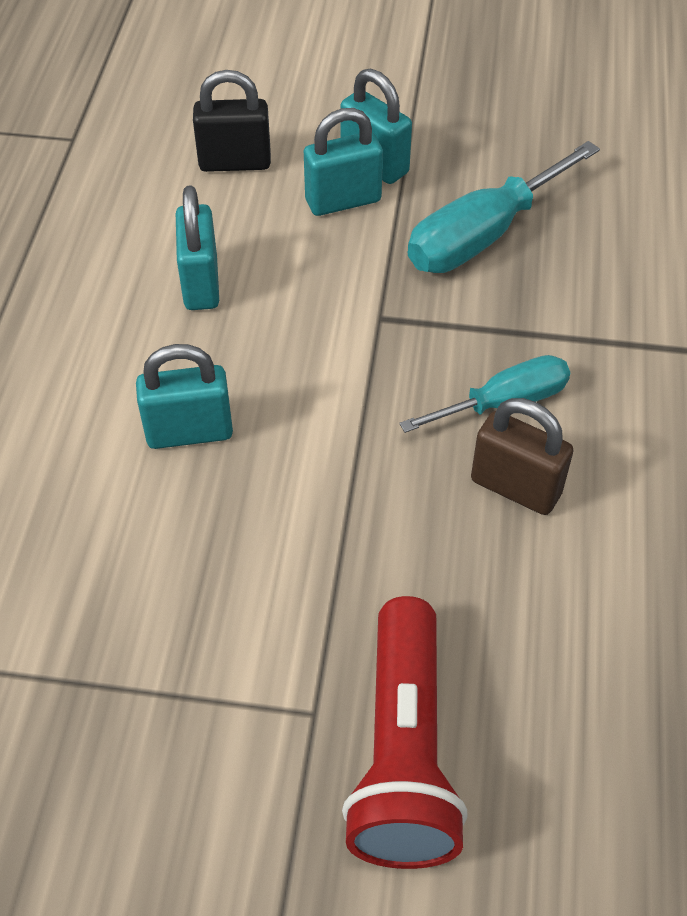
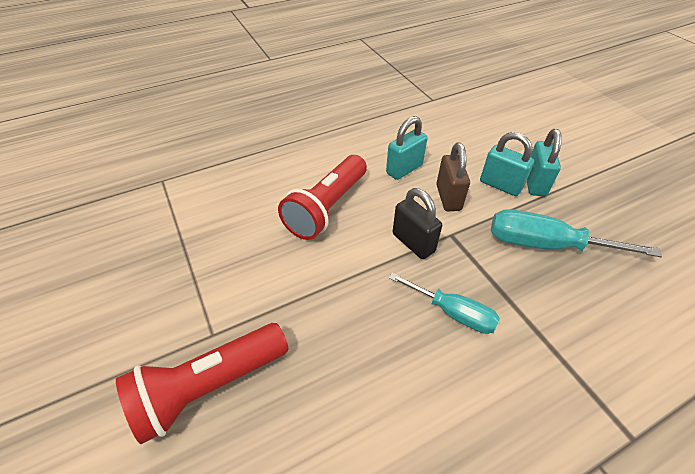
camera: 55 degrees right, 5 degrees down
turquoise padlock [136,344,233,449] -> red flashlight [278,155,367,240]
black padlock [193,70,271,172] -> black padlock moved to [393,188,442,259]
brown padlock [471,398,573,515] -> brown padlock moved to [436,143,470,211]

